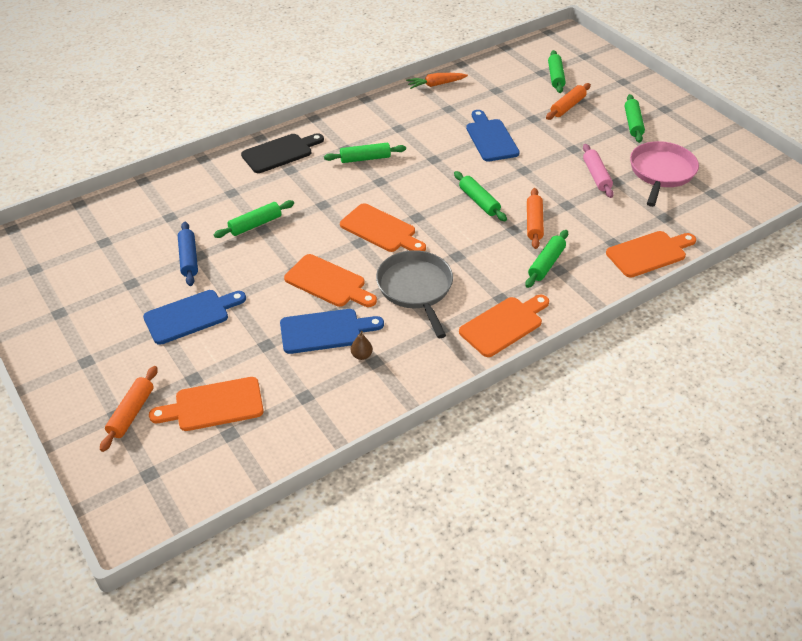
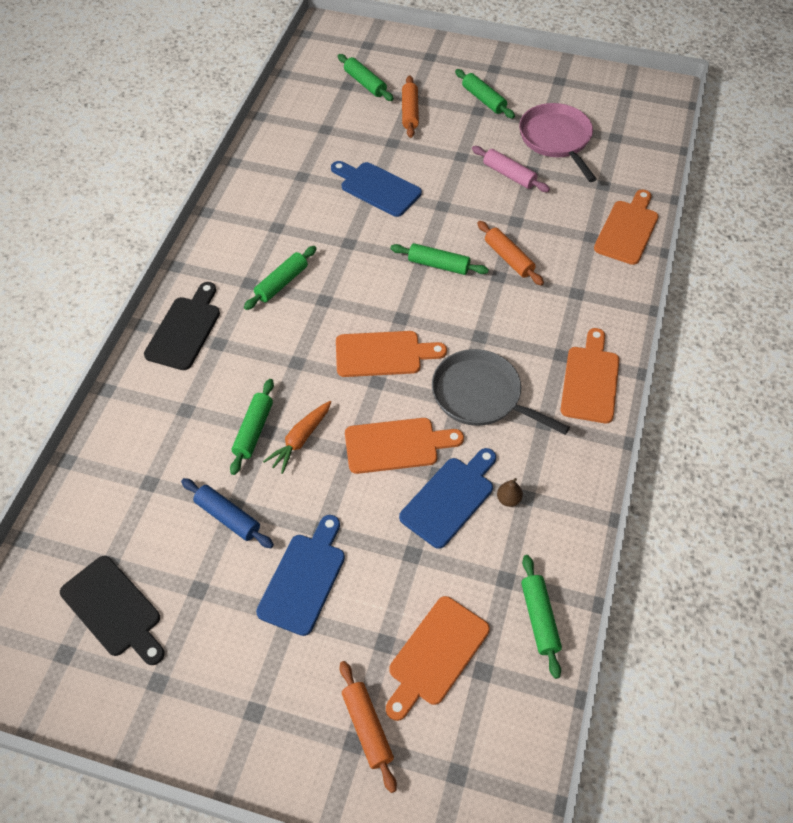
camera: 40 degrees left, 10 degrees up
orange carrot [406,73,468,89] -> orange carrot moved to [263,401,331,474]
green rolling pin [525,230,568,288] -> green rolling pin moved to [521,555,562,679]
none -> black cutting board [60,556,165,665]

